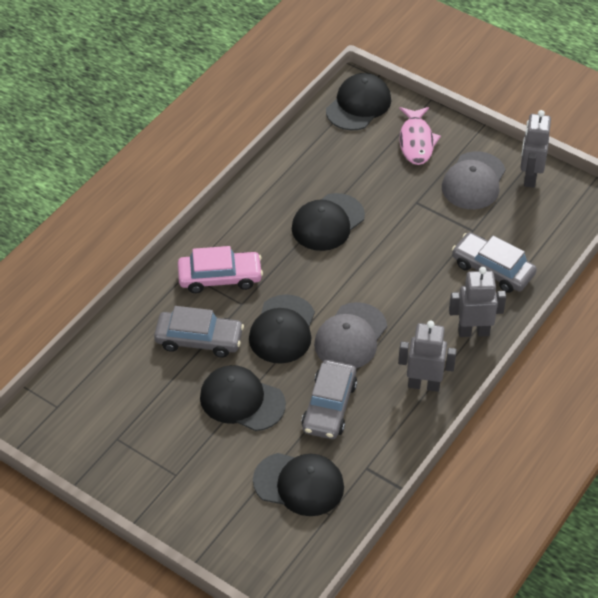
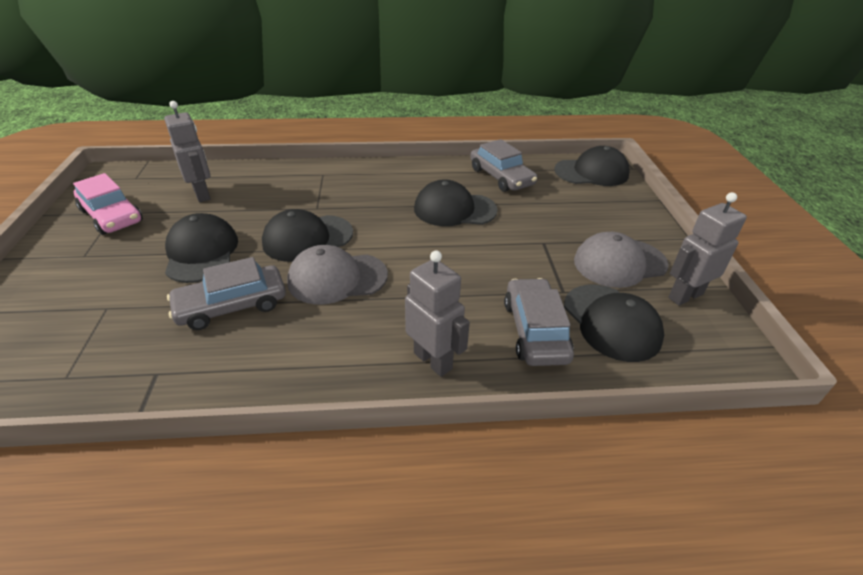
camera: 50 degrees right, 10 degrees down
grey car [154,306,244,358] -> grey car moved to [470,139,537,192]
pink car [178,246,263,293] -> pink car moved to [73,173,143,235]
black cap [253,453,344,516] -> black cap moved to [564,285,664,362]
grey robot [398,321,457,392] -> grey robot moved to [164,101,211,202]
pink fish [399,107,441,165] -> none

